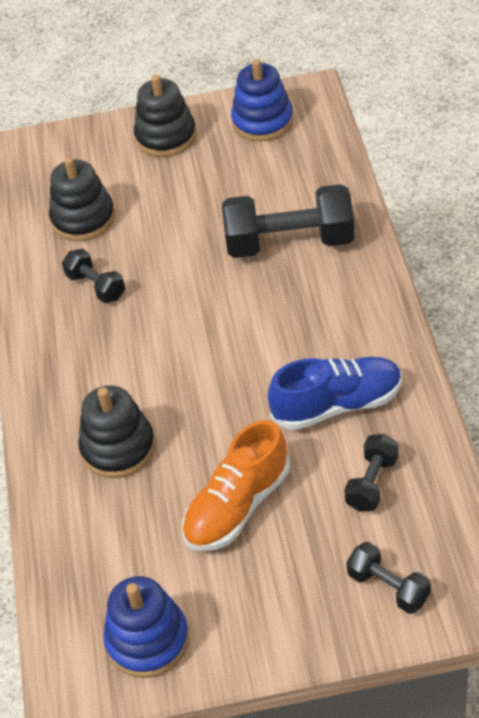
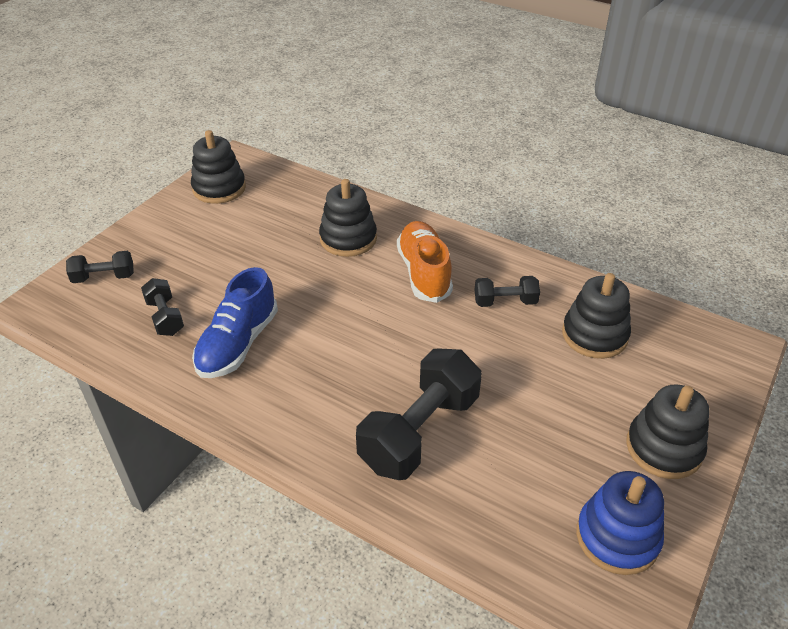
camera: 125 degrees right, 5 degrees down
blue stacking toy [103,576,189,678] -> black stacking toy [191,130,246,204]
orange shoe [182,420,290,551] -> orange shoe moved to [397,221,453,303]

